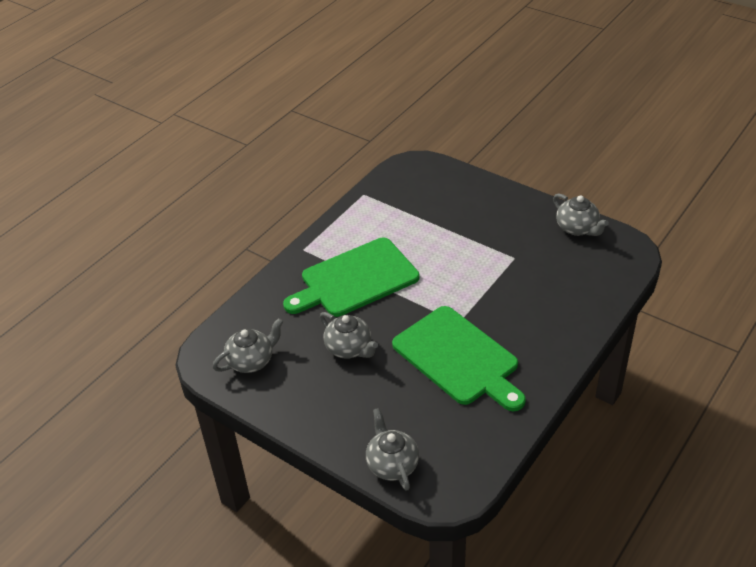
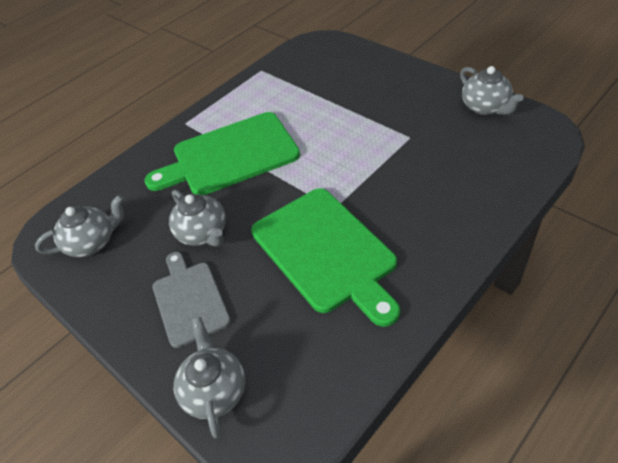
camera: 10 degrees right, 5 degrees up
none -> grey cutting board [153,252,231,348]

